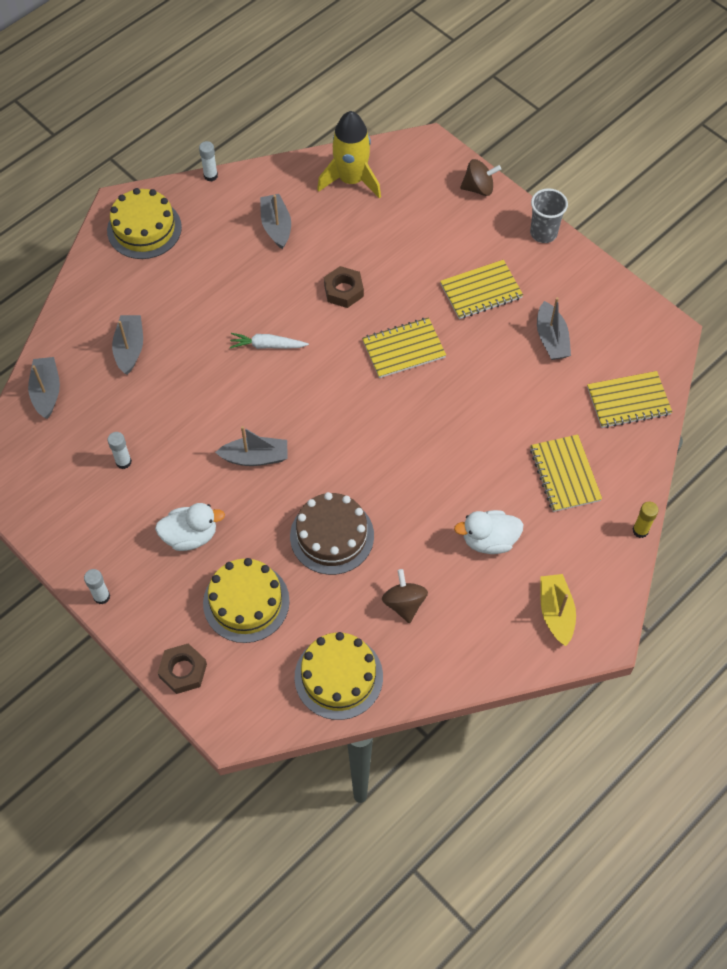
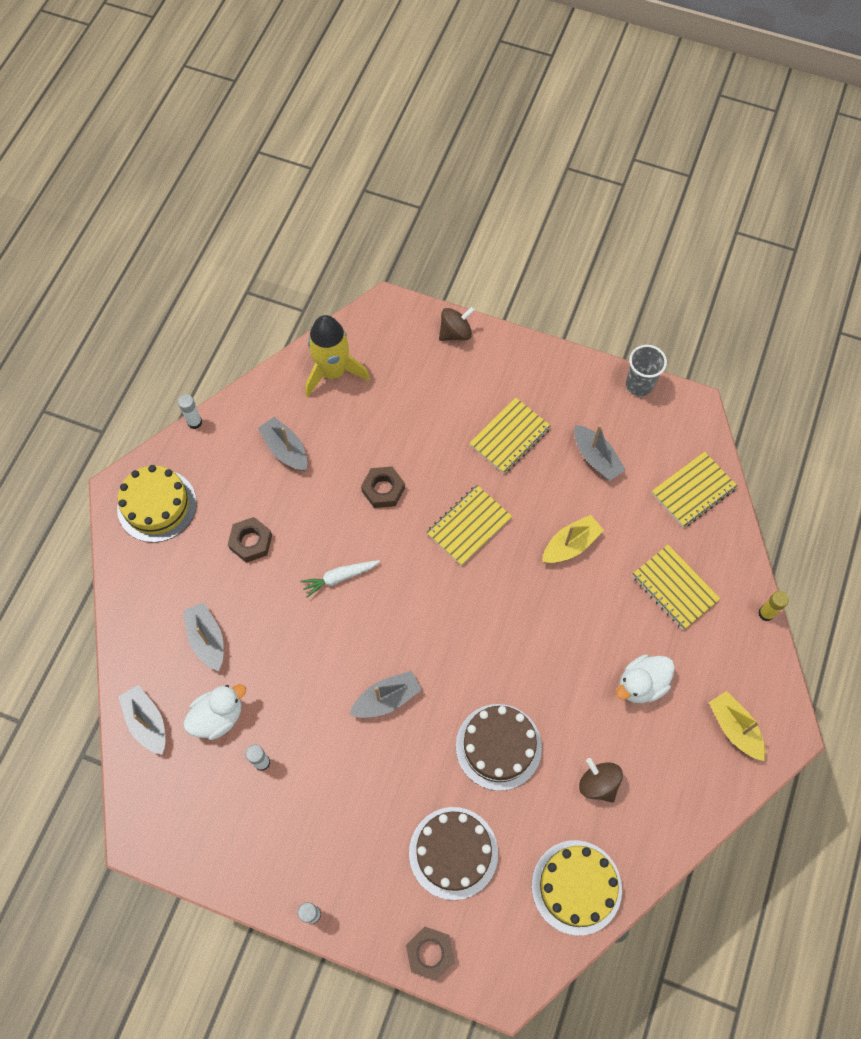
camera: 25 degrees left, 5 degrees up
white duck [155,503,225,551] -> white duck moved to [183,685,246,740]
yellow cake [203,558,290,643] -> brown cake [409,807,498,900]
grey cup [530,188,568,243] -> grey cup moved to [626,345,667,397]
none -> brown nut [228,517,272,563]
none -> yellow boat [542,515,604,563]

